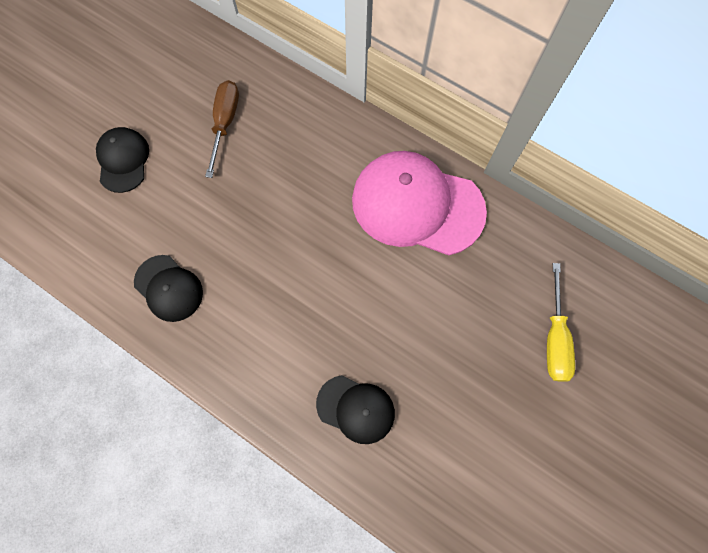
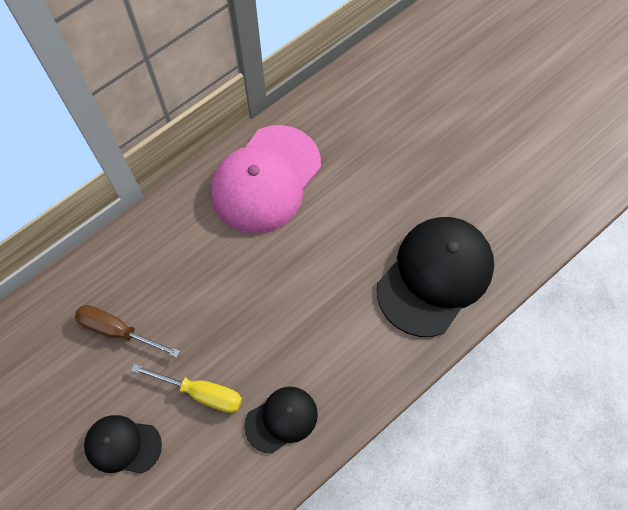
camera: 75 degrees left, 5 degrees down
black cap [316,375,395,444] -> black cap [377,217,494,337], size x1.88
yellow screwdriver [547,263,575,382] -> yellow screwdriver moved to [131,364,242,413]

